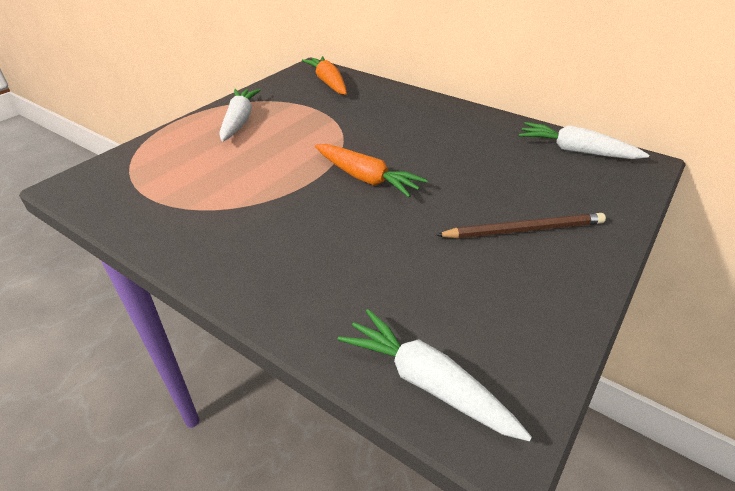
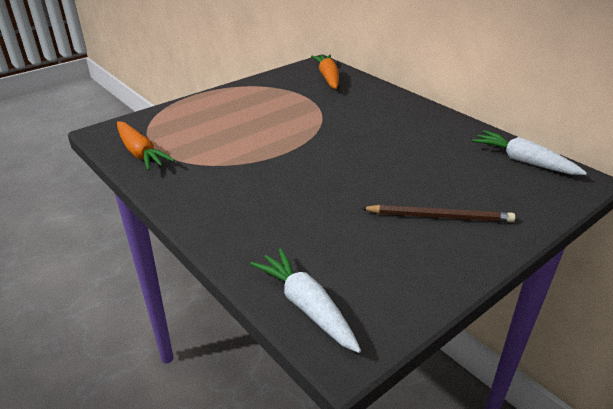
camera: 15 degrees right, 5 degrees down
white carrot [219,89,261,141] -> none
orange carrot [315,144,428,197] -> orange carrot moved to [117,121,175,171]

